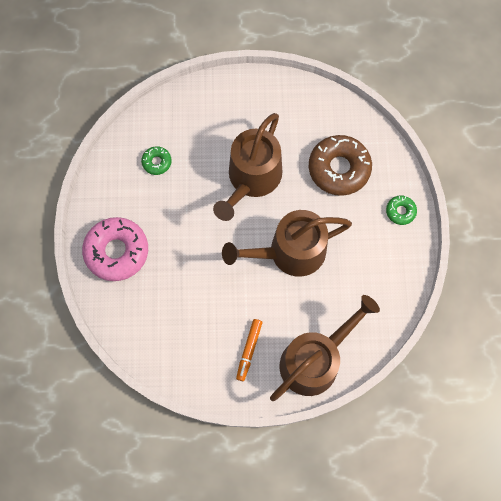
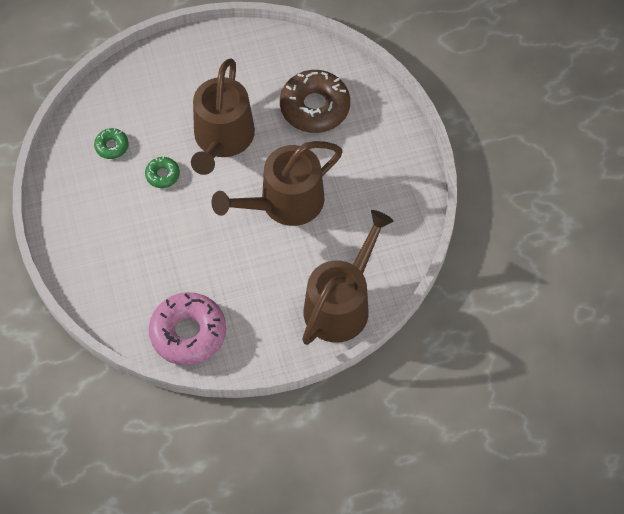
camera: 15 degrees left, 10 degrees down
pink donut [82,217,148,281] -> pink donut moved to [149,292,226,366]
orange marker [236,319,262,381] -> none
green donut [386,196,417,225] -> green donut moved to [145,156,180,188]

